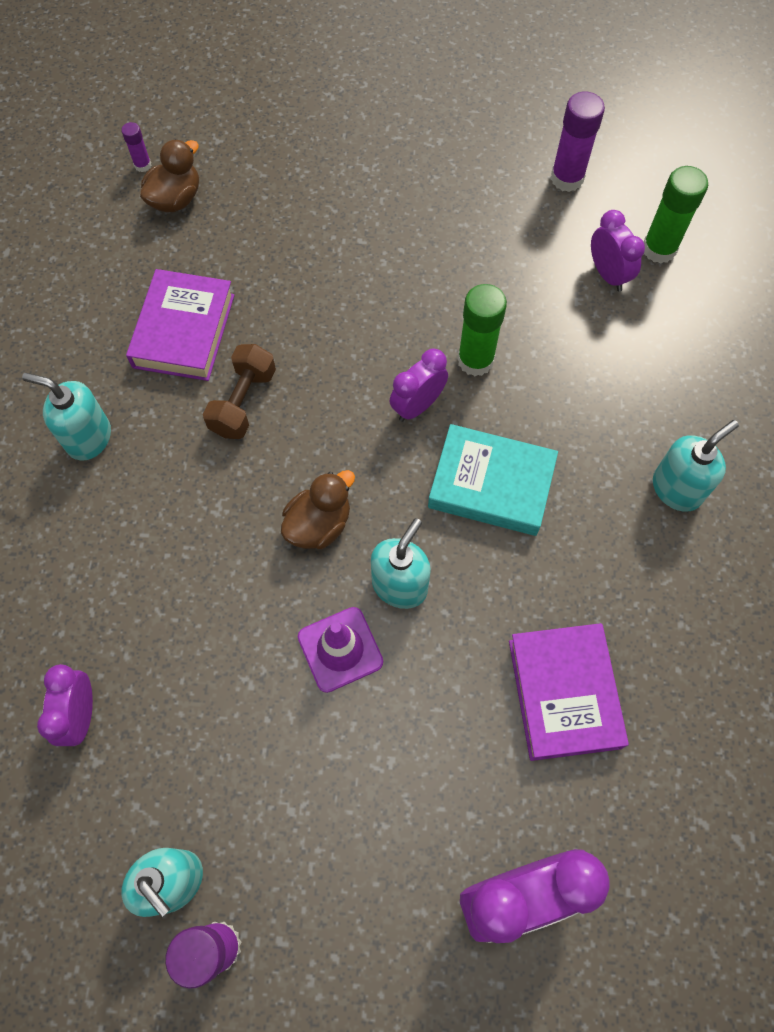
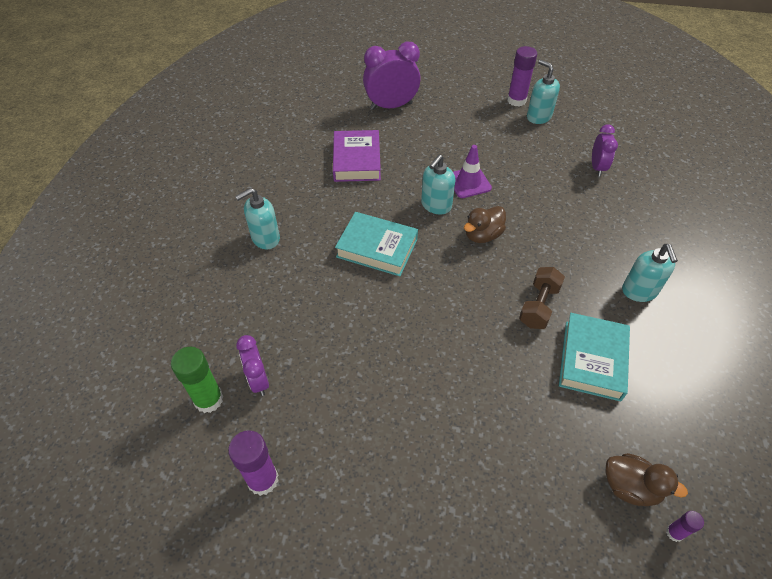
camera: 175 degrees left, 15 degrees down
turquoise soap dispenser [22,373,111,461] -> turquoise soap dispenser turned 60 degrees clockwise [622,244,678,302]
purple book [126,269,234,381] -> turquoise book [559,313,630,401]
brown duck [140,139,199,212] -> brown duck turned 105 degrees counterclockwise [605,453,688,506]
purple clock [390,348,448,422] -> none
green glue stick [457,284,507,376] -> none

